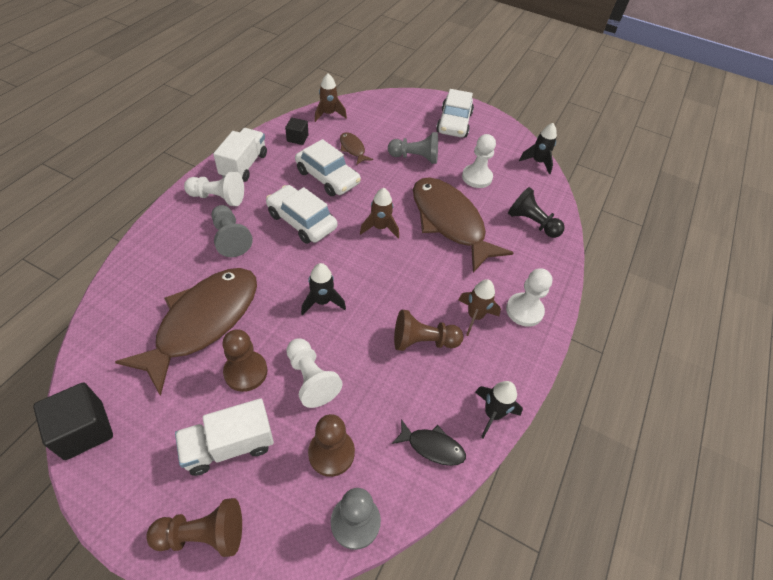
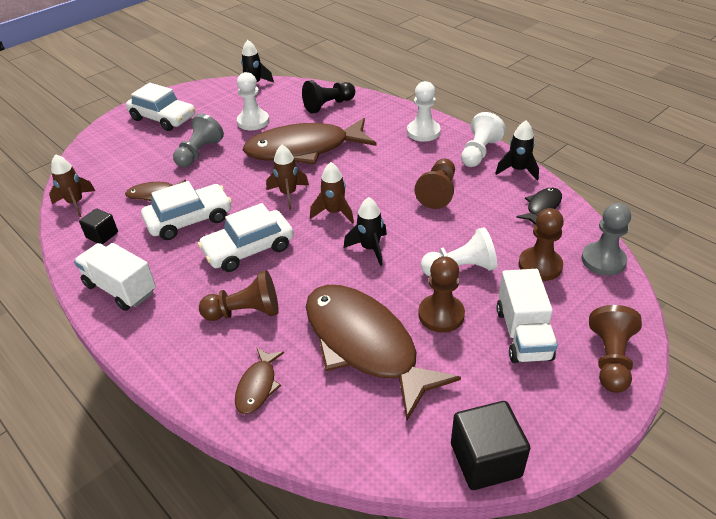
camera: 65 degrees left, 10 degrees down
white pawn [184,172,244,206] -> white pawn moved to [461,112,506,167]
grey pawn [211,205,253,257] -> brown pawn [199,270,279,321]
brown rocket [459,279,501,336] -> brown rocket moved to [310,162,354,224]
none -> brown fish [235,347,284,414]

